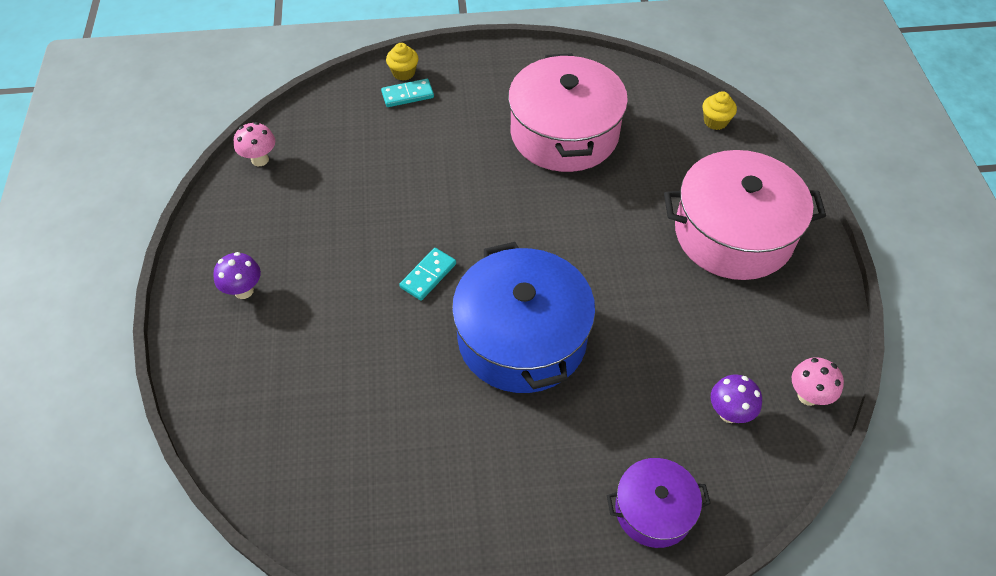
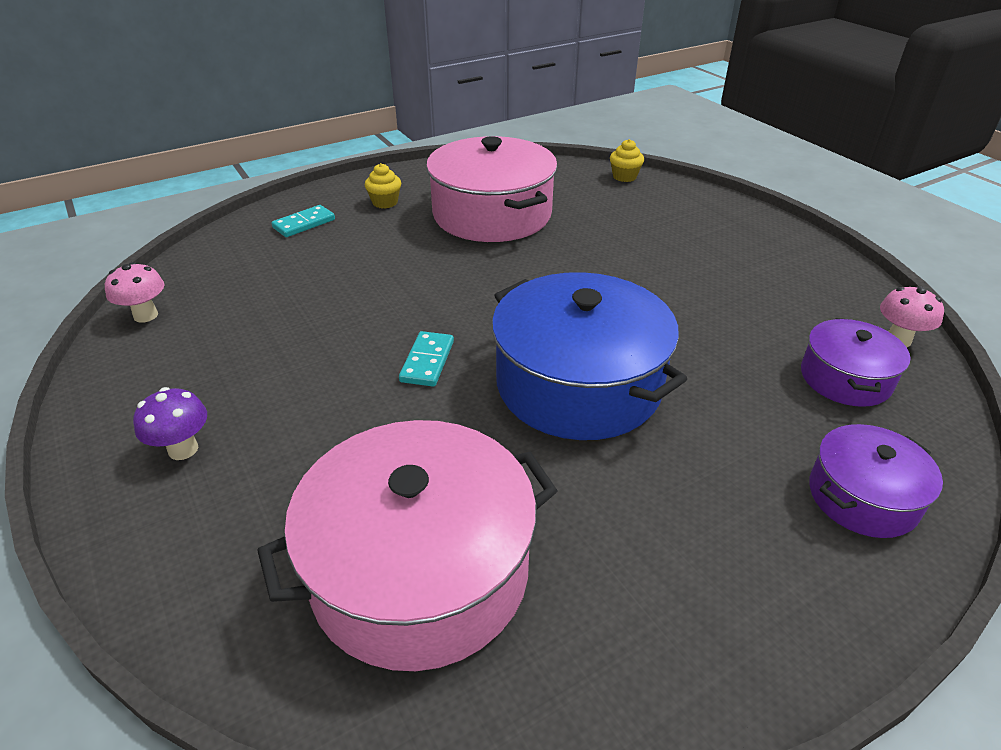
camera: 25 degrees left, 15 degrees down
yellow cupcake [386,43,418,81] -> yellow cupcake moved to [365,163,401,209]
pink pot [664,150,826,280] -> pink pot moved to [257,420,558,671]
purple mushroom [711,375,762,423] -> purple pot [801,318,911,407]

